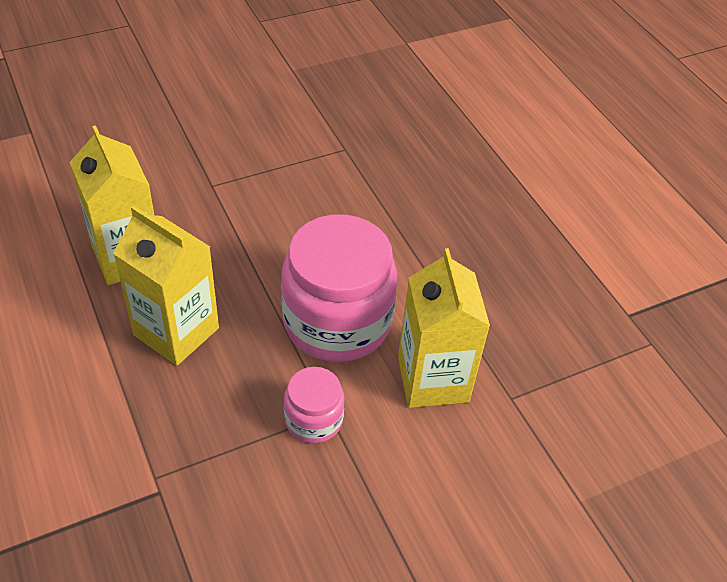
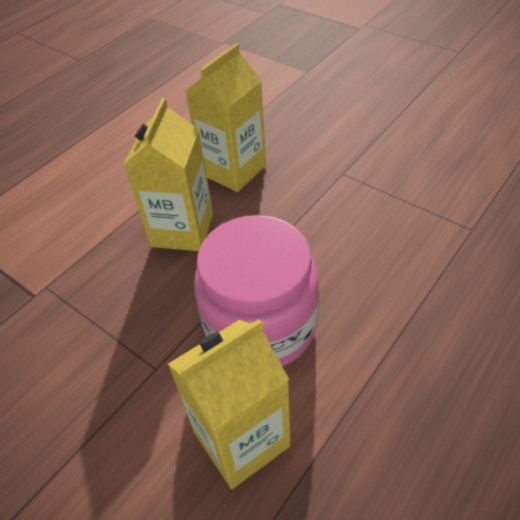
camera: 70 degrees right, 0 degrees up
pink jar [284,367,345,443] -> none

